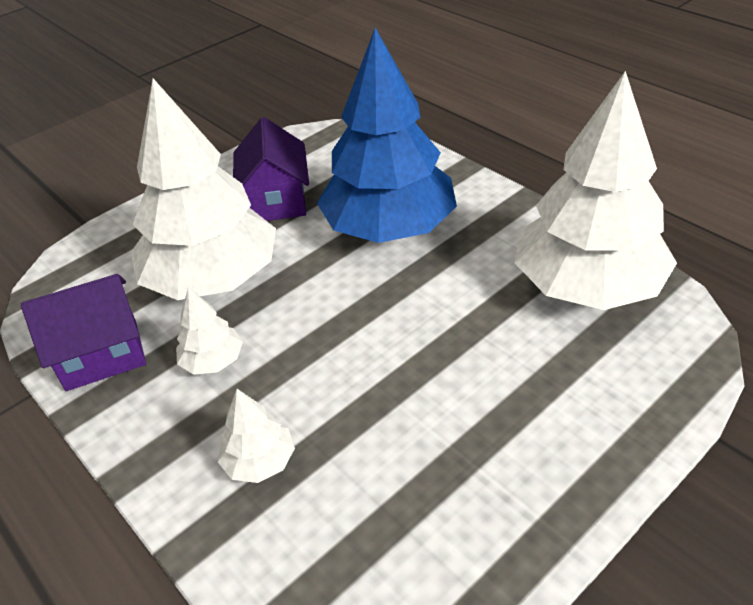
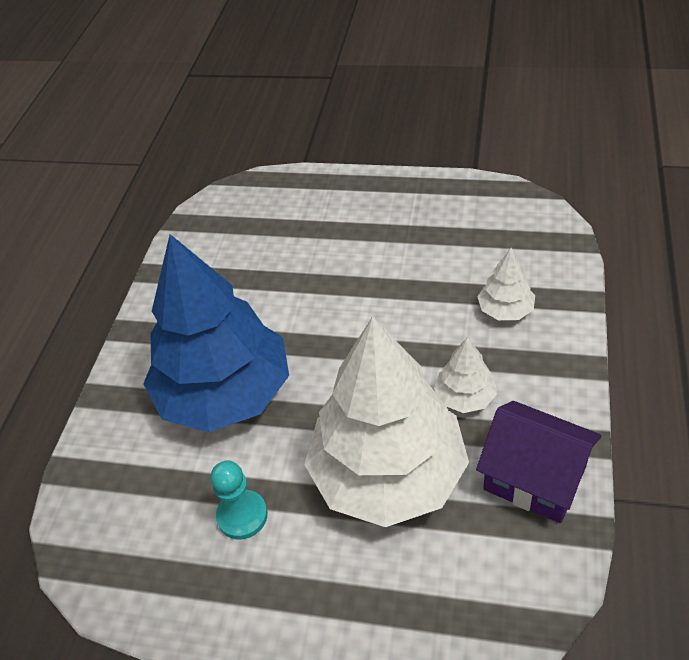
camera: 125 degrees left, 5 degrees up
purple house [233,117,309,221] -> turquoise pawn [211,461,268,540]
white tree [514,71,677,310] -> none

